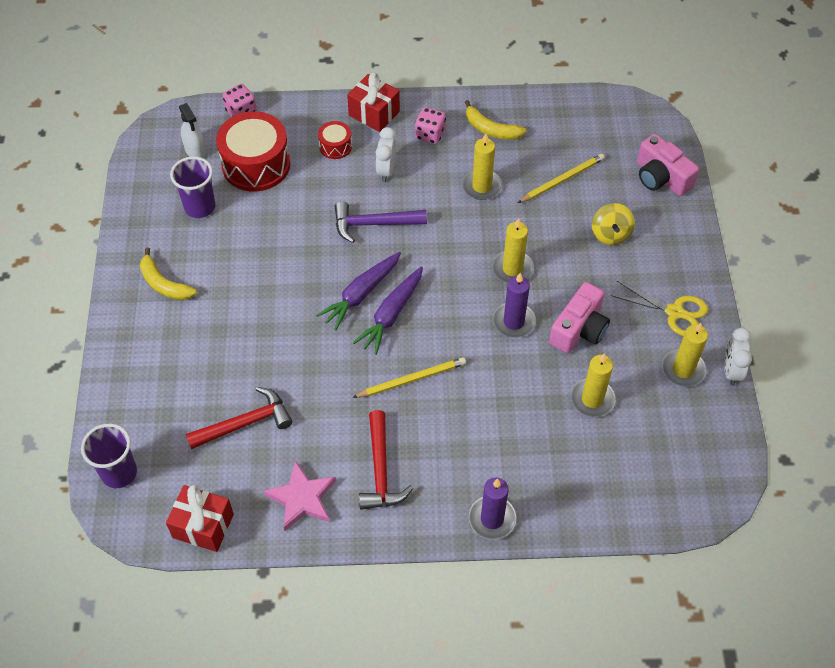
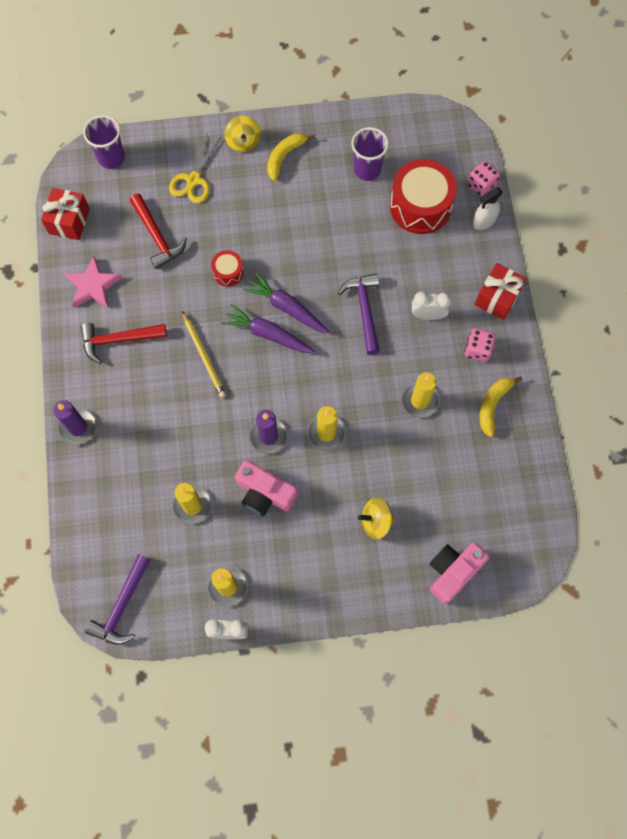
camera: 85 degrees right, 15 degrees up
white spray bottle [179,103,206,158] -> white spray bottle moved to [472,187,503,230]
red drum [318,121,352,159] -> red drum moved to [211,250,244,287]
yellow pencil [518,154,605,203] -> none
yellow scissors [610,281,708,336] -> yellow scissors moved to [169,135,221,203]
none -> purple hammer [85,554,150,645]
none -> yellow spinning top [224,116,261,152]

